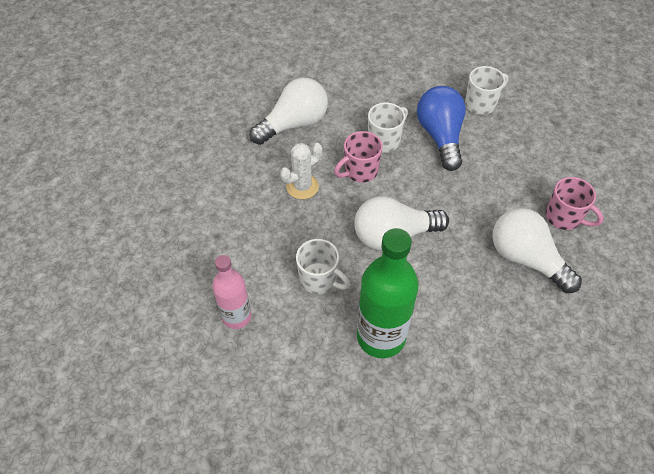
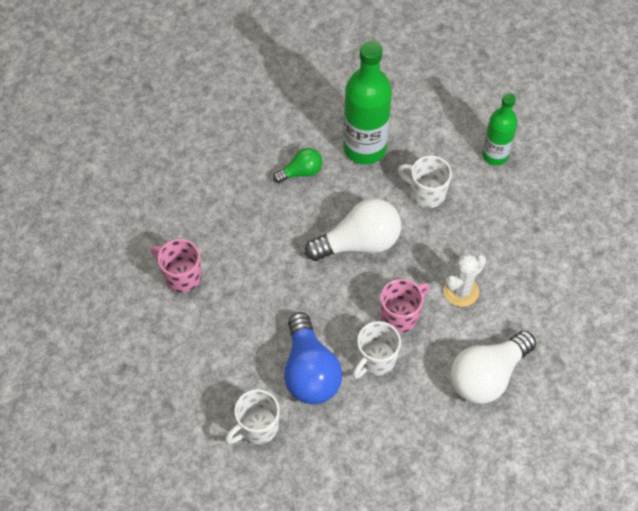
camera: 175 degrees right, 5 degrees up
pink bottle [212,255,251,329] -> green bottle [482,93,518,165]
white light bulb [492,208,582,293] -> none
none -> green light bulb [273,148,322,183]

